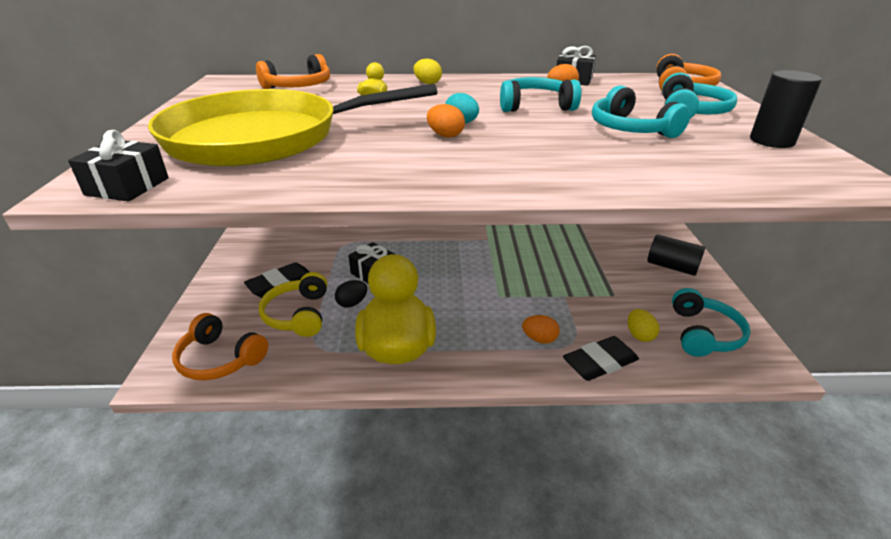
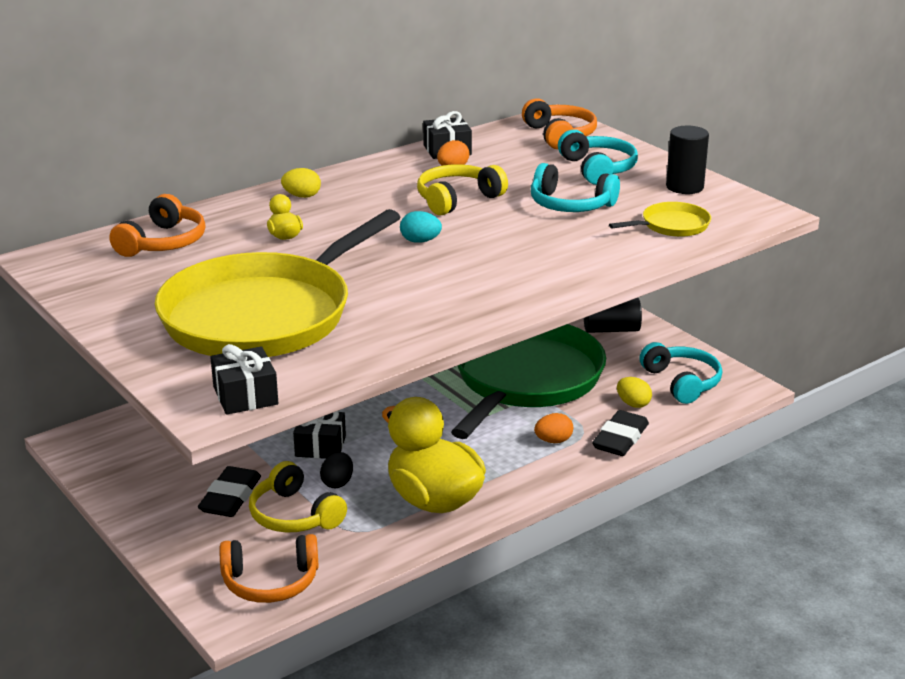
camera: 35 degrees left, 5 degrees down
orange egg [427,104,465,138] -> none
turquoise headphones [500,77,581,112] -> yellow headphones [417,164,508,215]
none -> green pan [451,324,606,439]
none -> yellow pan [609,202,711,237]

